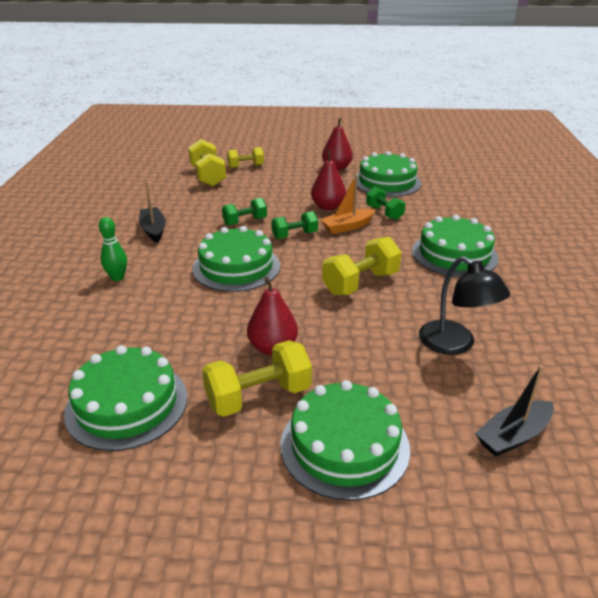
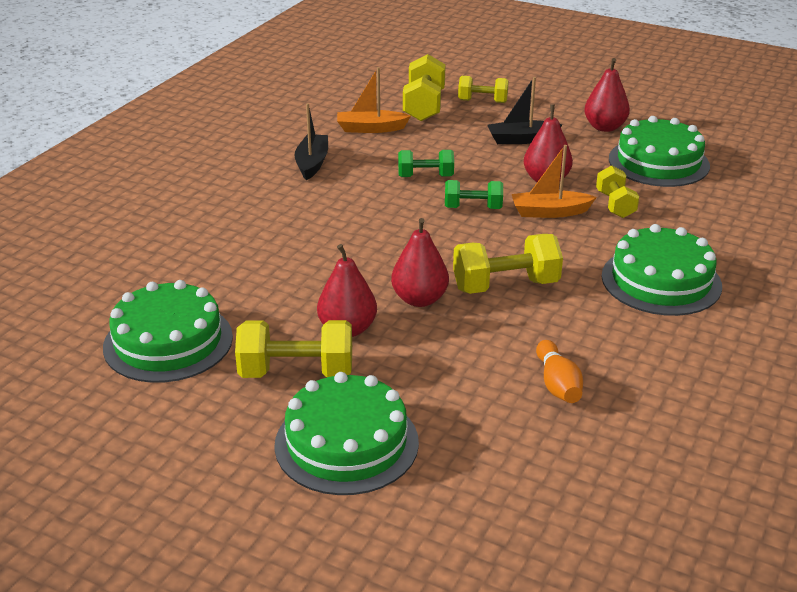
camera: 25 degrees right, 0 degrees up
green bowling pin [99,217,127,281] -> none
green cake [192,226,280,292] -> none
green dumbbell [366,187,405,220] -> yellow dumbbell [596,165,639,218]
black lamp [419,256,510,355] -> orange bowling pin [536,340,583,403]
black boat [475,365,554,457] -> black boat moved to [487,77,563,144]
none -> orange boat [337,67,411,133]
none -> red pear [391,218,449,307]

